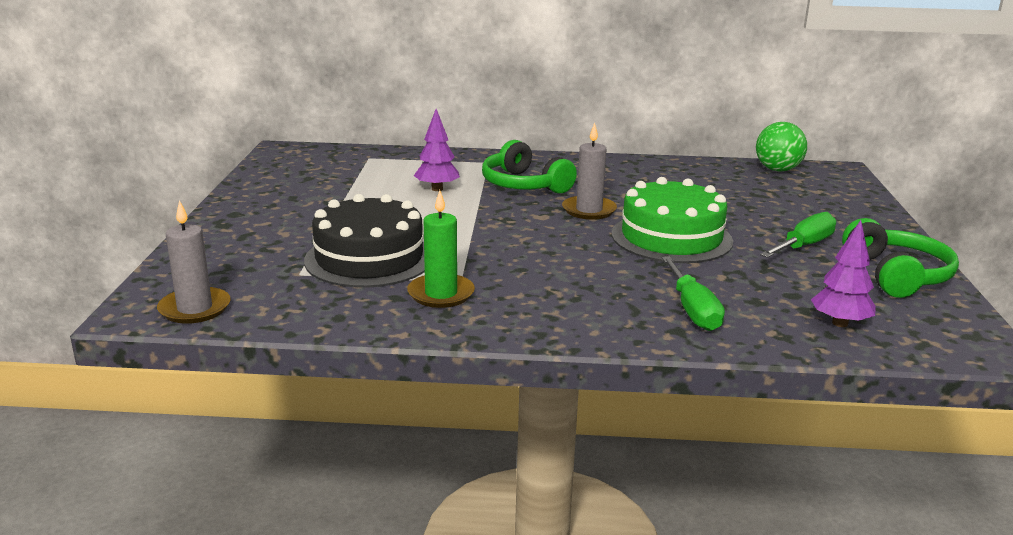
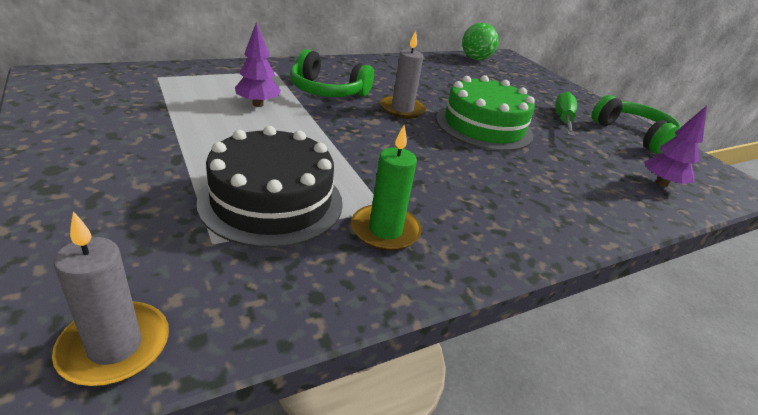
camera: 35 degrees left, 10 degrees up
green screwdriver [662,256,725,331] -> none

